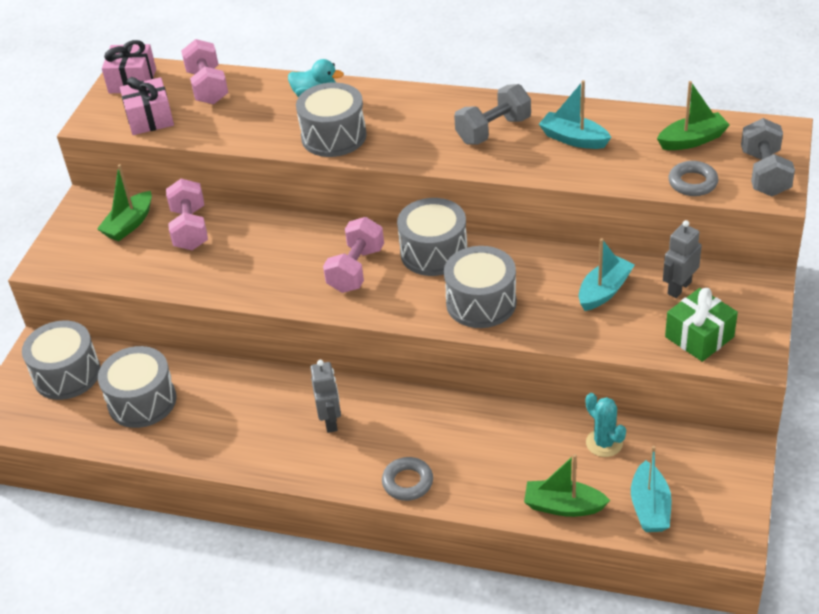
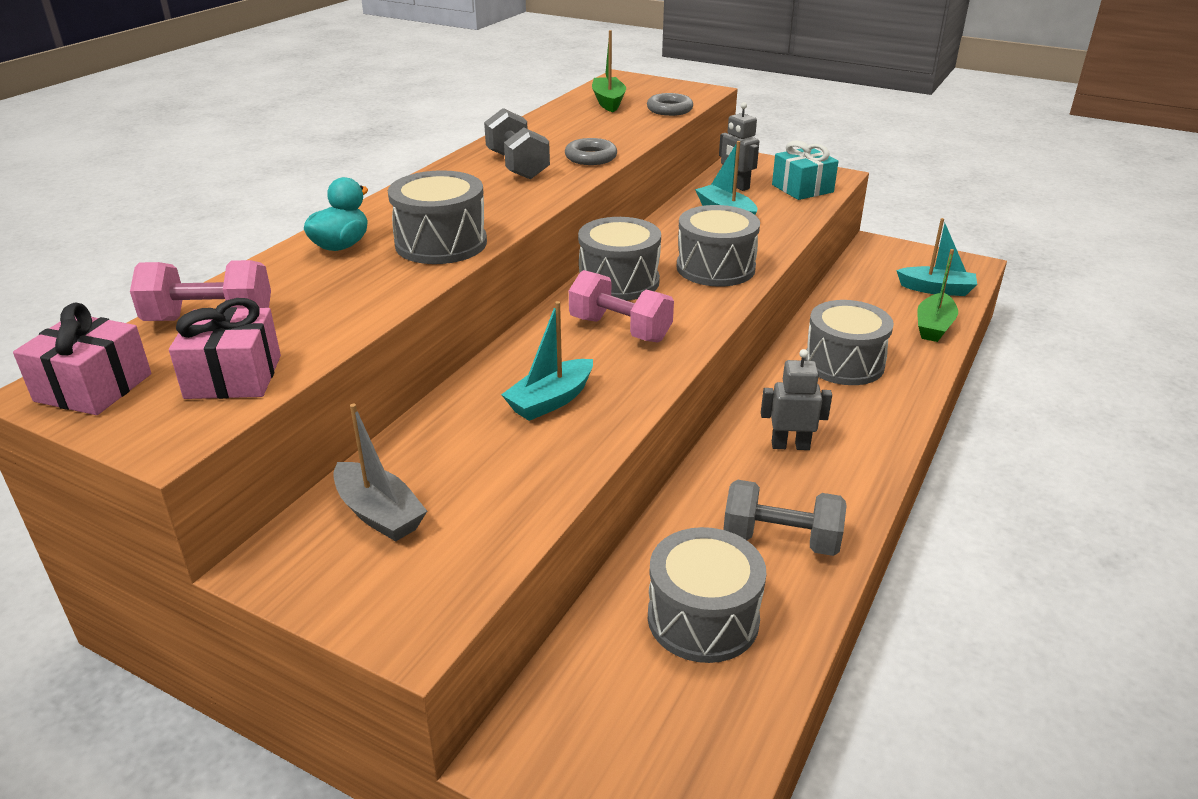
camera: 80 degrees left, 10 degrees down
grey drum [22,320,100,400] -> grey drum moved to [804,300,894,385]
green boat [97,164,152,241] -> grey boat [333,404,427,542]
pink dumbbell [166,179,208,250] -> none
grey ring [382,457,433,501] -> grey ring moved to [565,138,617,165]
turquoise boat [539,80,611,149] -> turquoise boat moved to [501,301,593,421]
turquoise cactus [586,393,626,457] -> none
green gift [665,288,738,362] -> turquoise gift [772,140,839,200]
grey dumbbell [741,118,795,196] -> grey dumbbell moved to [723,480,847,556]

